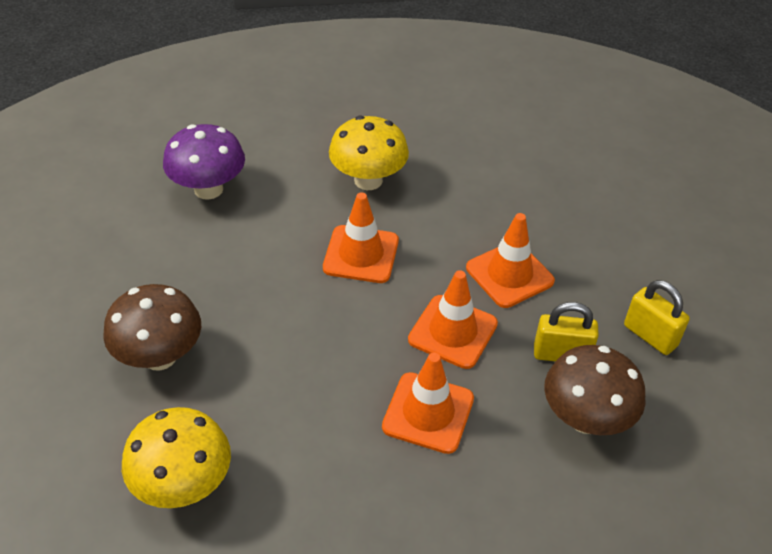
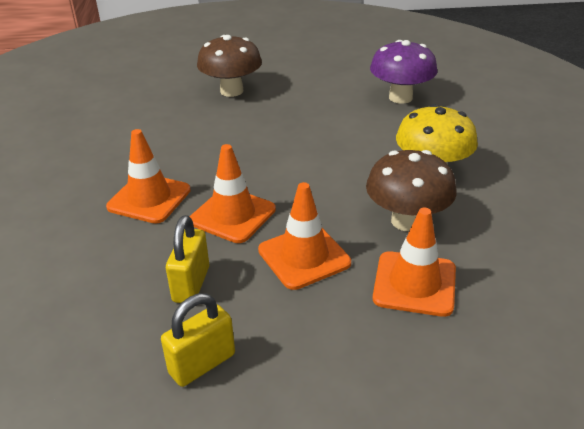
camera: 95 degrees right, 10 degrees down
yellow mushroom [122,407,231,508] -> none
orange traffic cone [323,192,399,283] -> orange traffic cone moved to [373,207,456,317]
brown mushroom [544,345,646,435] -> brown mushroom moved to [366,150,457,231]

